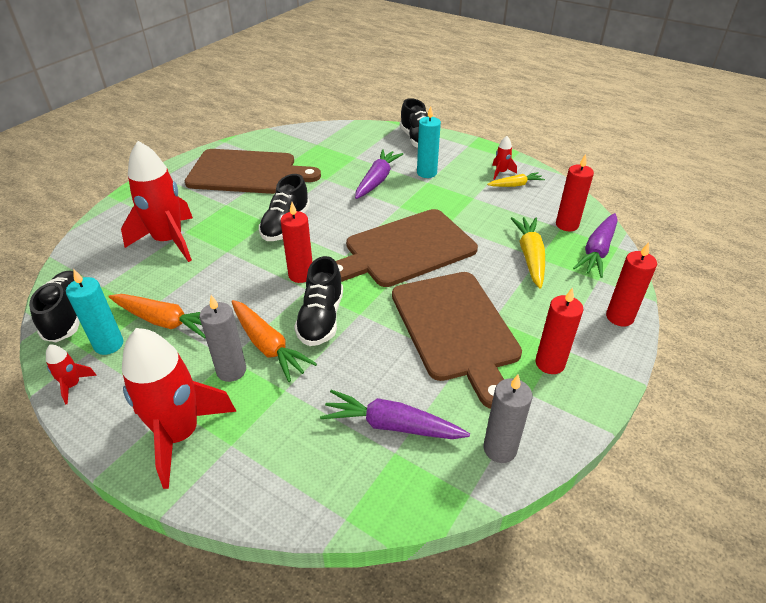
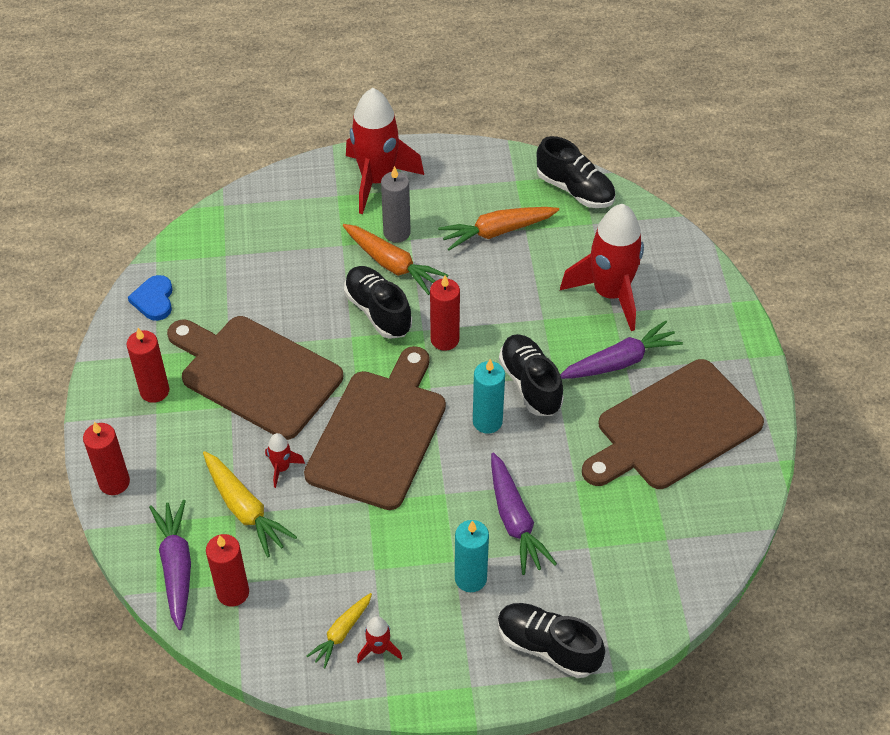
camera: 140 degrees right, 10 degrees up
red rocket [46,345,97,404] -> red rocket moved to [265,433,305,488]
turquoise candle [66,269,123,355] -> turquoise candle moved to [473,359,505,434]
orange carrot [232,300,317,382] -> orange carrot turned 150 degrees counterclockwise [343,224,448,295]
purple carrot [320,390,470,439] -> purple carrot moved to [560,320,683,379]
grey candle [483,375,532,463] -> blue heart [128,275,173,321]

